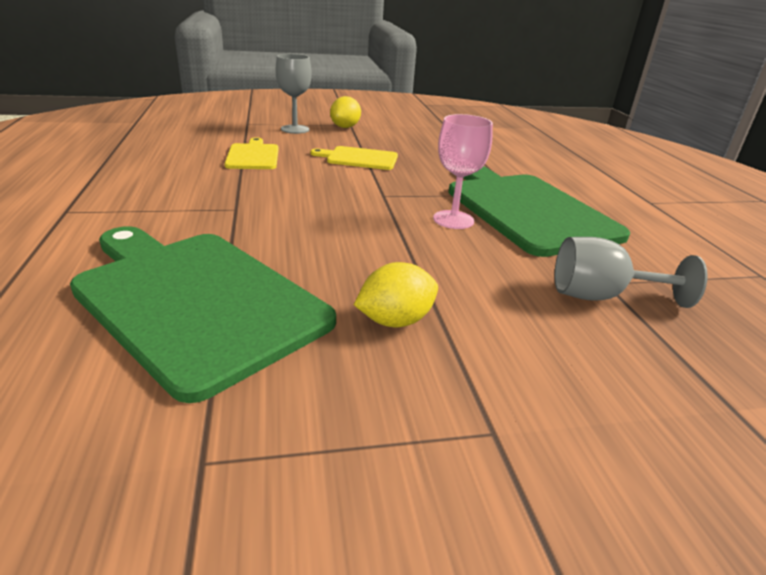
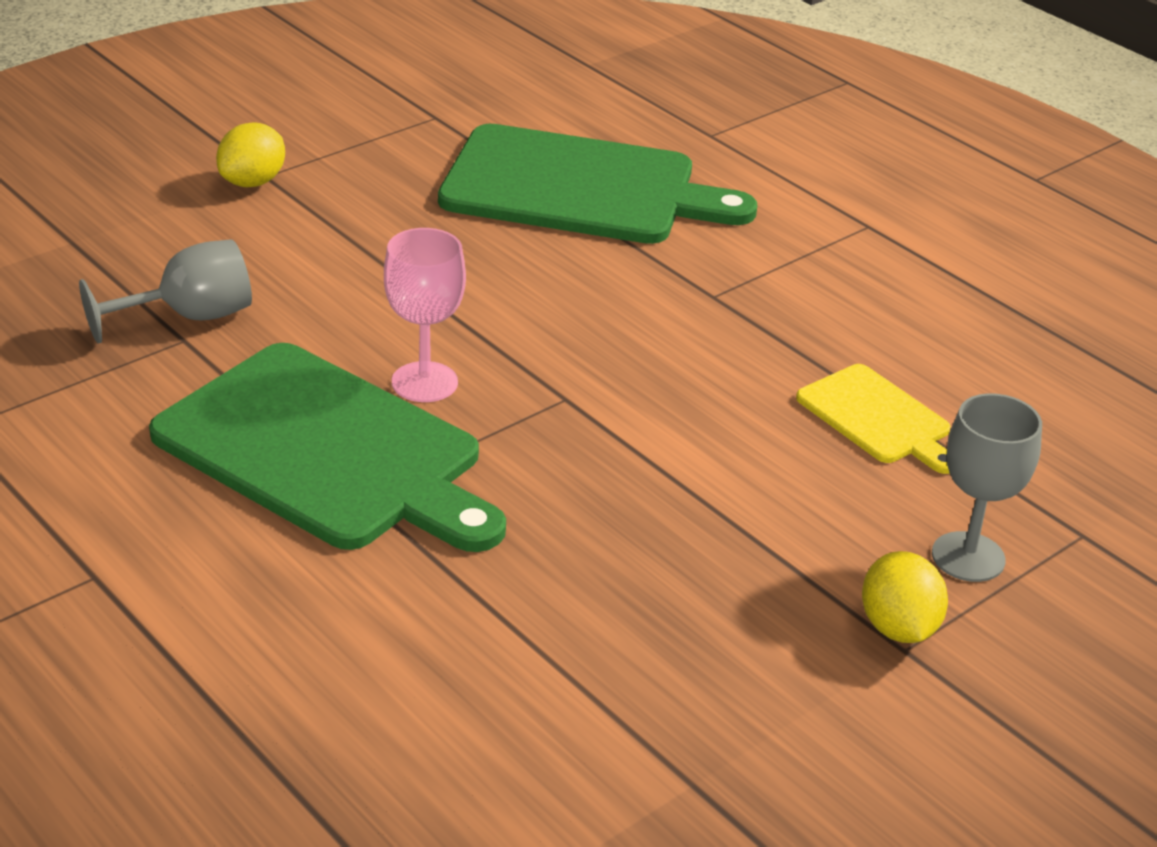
camera: 150 degrees right, 5 degrees up
yellow cutting board [311,146,398,170] -> none
yellow lemon [354,262,438,327] -> yellow lemon moved to [216,122,285,187]

